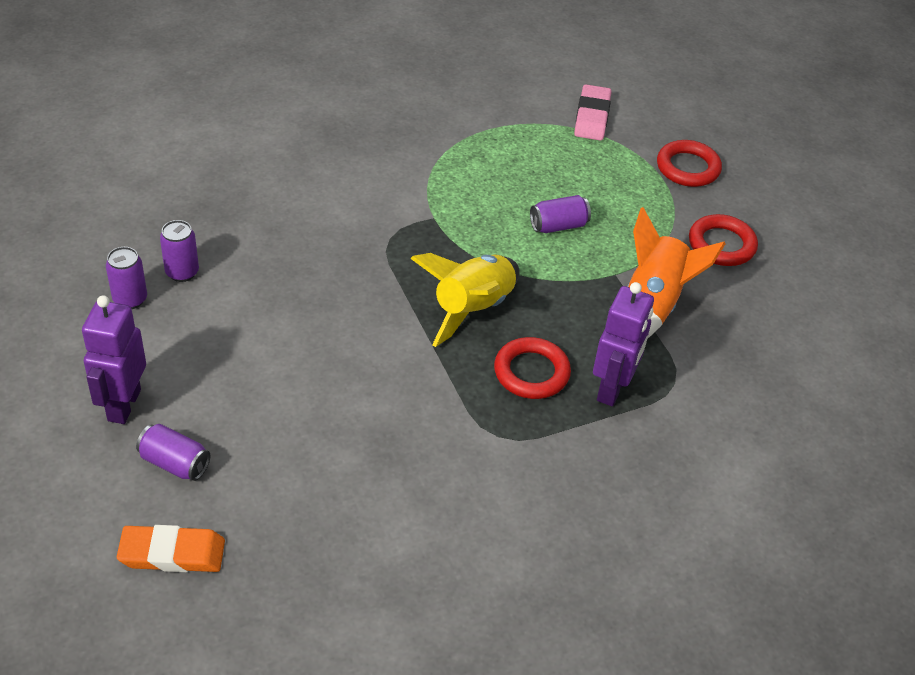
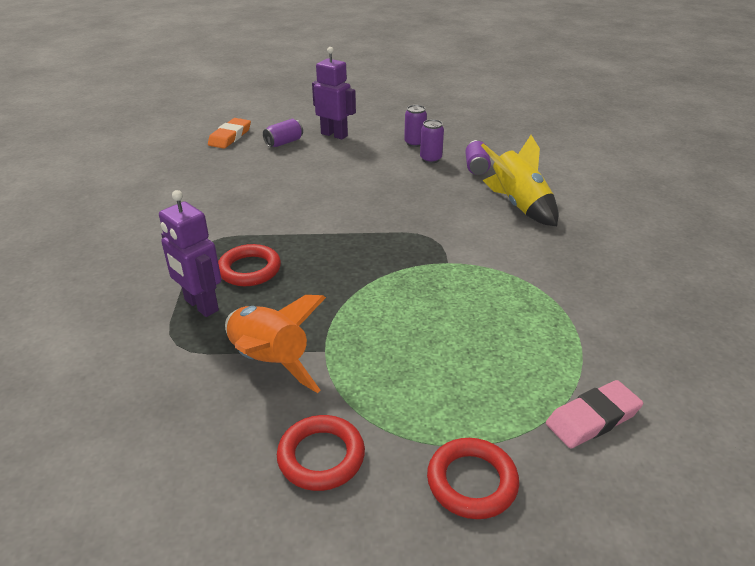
camera: 115 degrees right, 10 degrees down
yellow rocket [410,253,520,347] -> yellow rocket moved to [481,135,558,226]
purple can [530,195,591,233] -> purple can moved to [465,140,491,175]
pink eraser [574,84,611,141] -> pink eraser turned 60 degrees counterclockwise [546,380,643,449]

